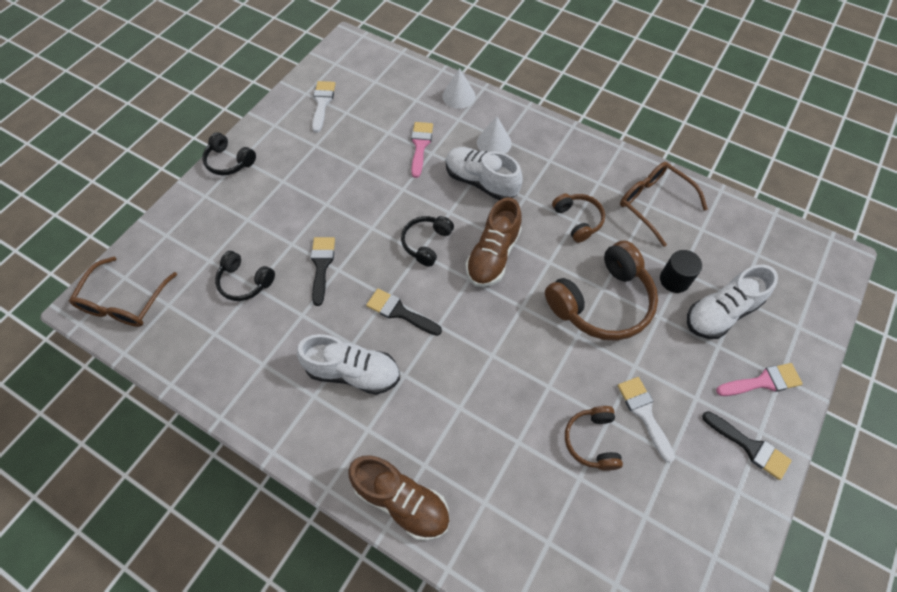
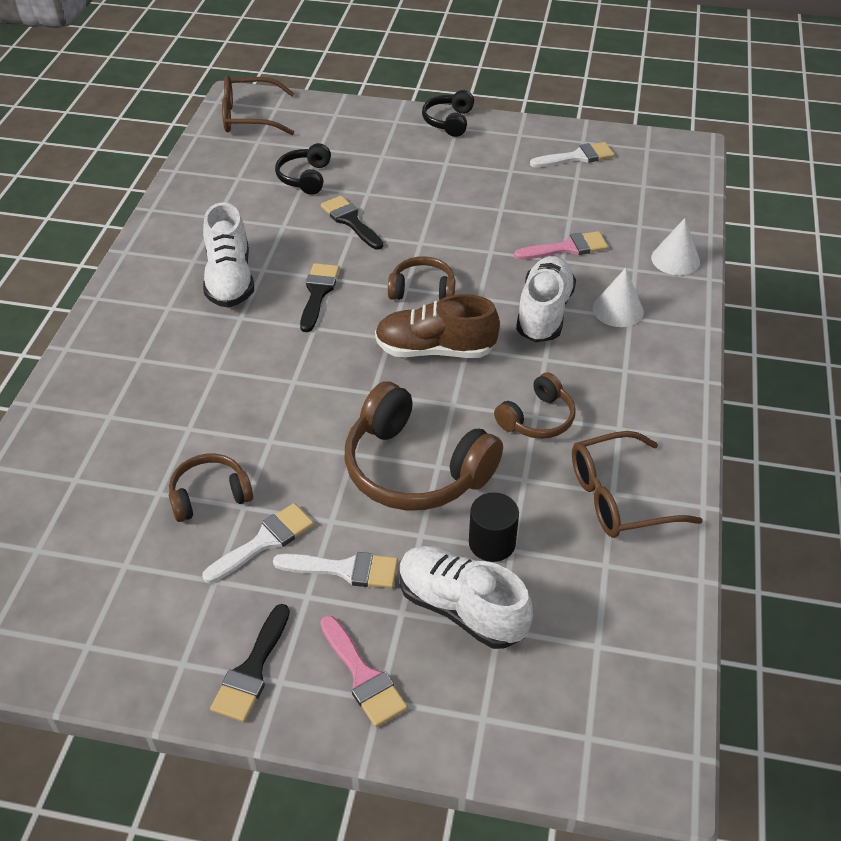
camera: 70 degrees right, 15 degrees down
black brush [311,237,335,306] -> black brush turned 105 degrees counterclockwise [321,196,383,250]
brown shoe [348,455,450,540] -> none
black headphones [401,216,454,267] -> brown headphones [388,256,455,300]
brown glasses [620,162,708,247] -> brown glasses turned 135 degrees counterclockwise [572,431,703,538]
none -> white brush [273,552,398,588]

